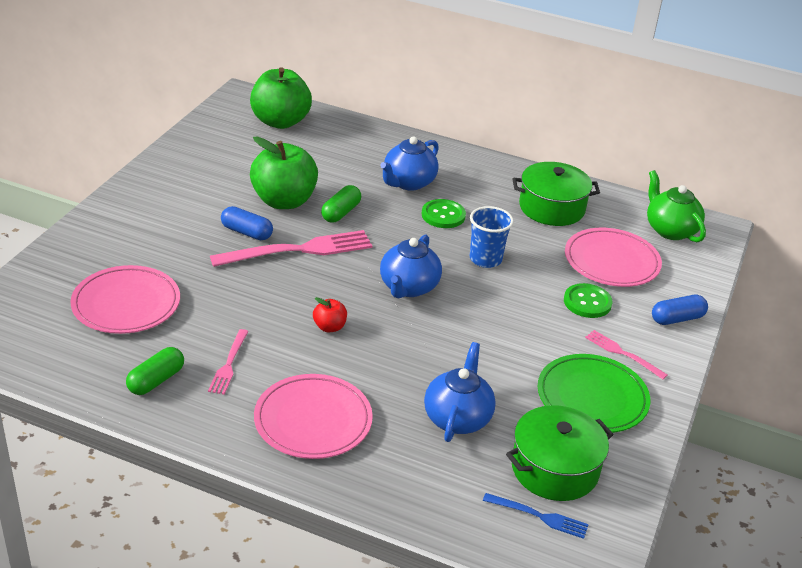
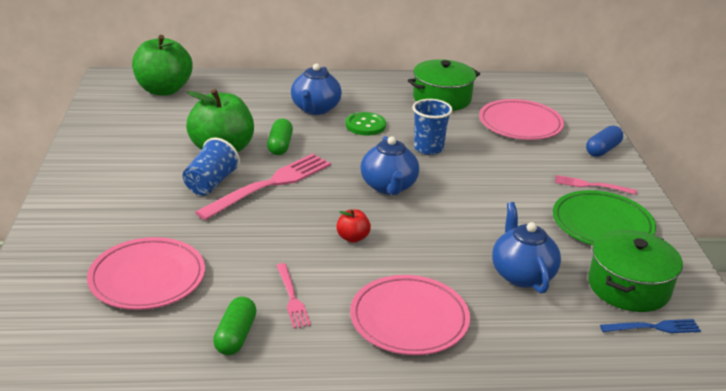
camera: 25 degrees left, 5 degrees down
blue capsule [221,206,273,240] -> blue cup [183,138,240,196]
green button [564,283,613,318] -> none
green teapot [647,170,706,242] -> none

